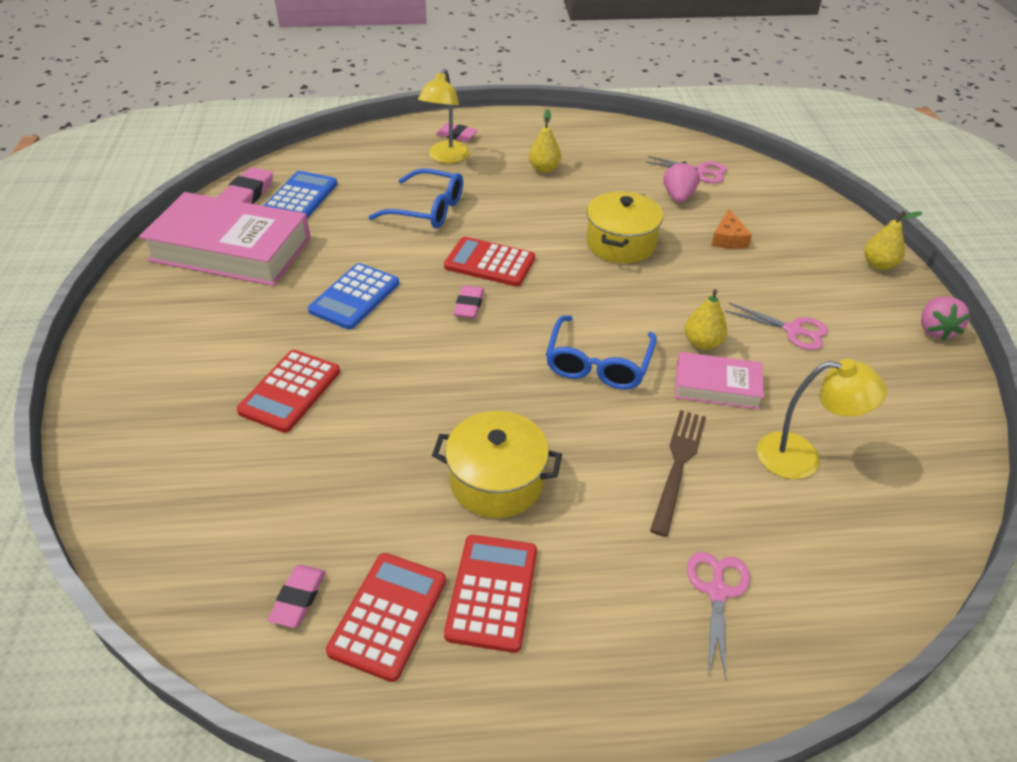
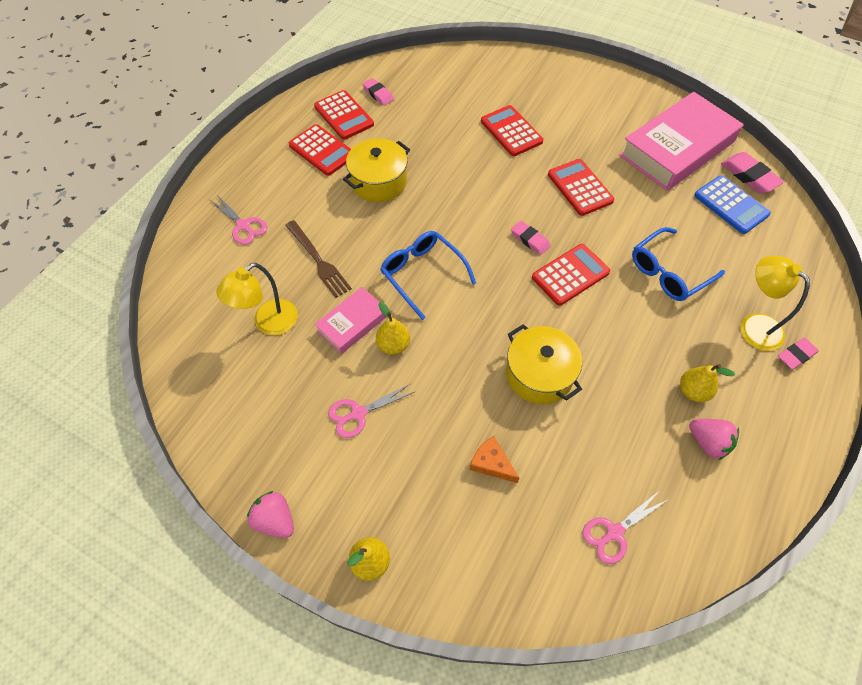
camera: 125 degrees right, 15 degrees up
blue calculator [308,263,399,330] -> red calculator [548,159,614,216]
pink strawberry [663,161,700,203] -> pink strawberry moved to [689,419,739,460]

